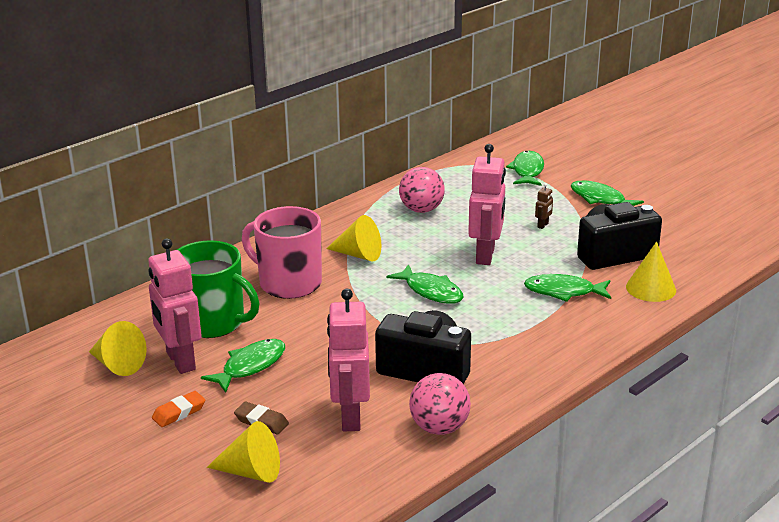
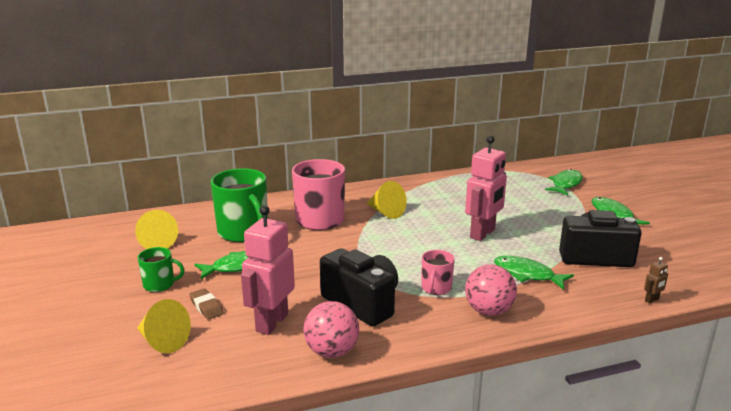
camera: 25 degrees right, 5 degrees down
pink robot [148,238,202,374] -> none
orange eraser [152,391,205,427] -> green mug [138,247,185,292]
green fish [386,264,464,304] -> none
pink ball [399,167,445,213] -> pink ball moved to [465,264,517,316]
brown robot [535,183,553,229] -> brown robot moved to [644,257,668,304]
yellow cone [626,242,676,302] -> none
none -> pink mug [421,250,455,295]

